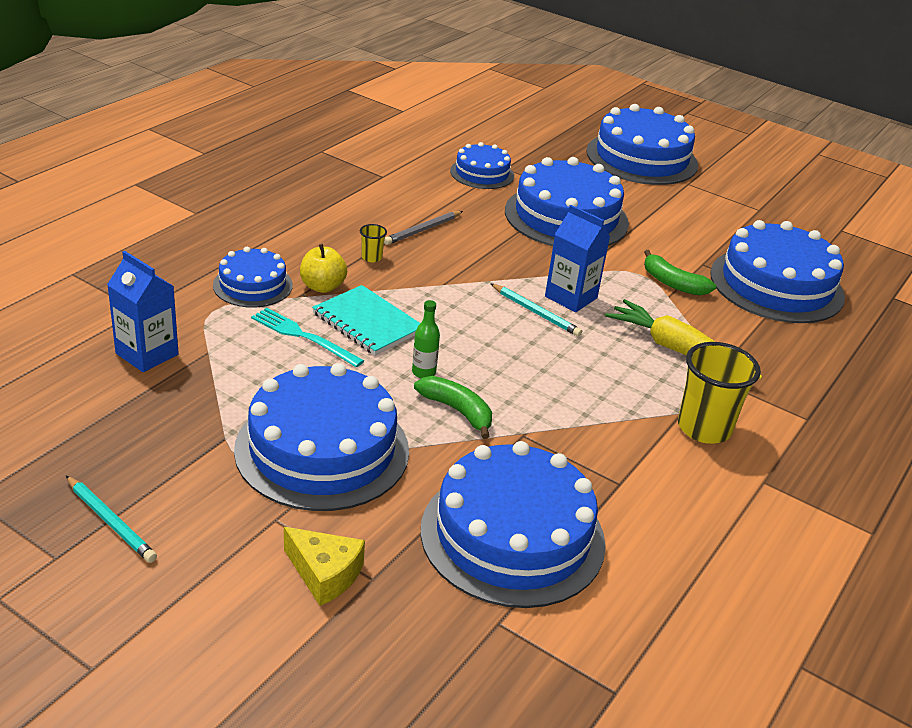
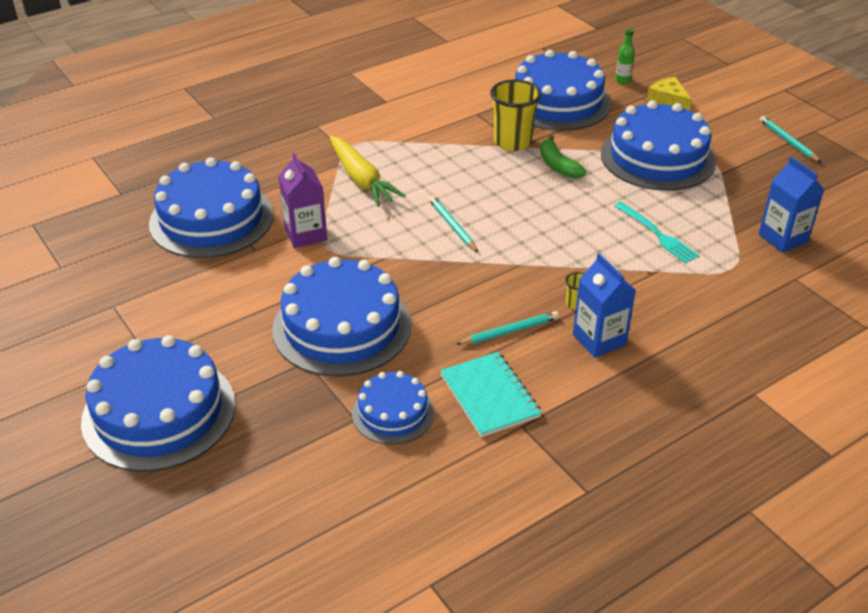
camera: 155 degrees left, 5 degrees up
blue cake [213,247,293,308] -> none
yellow apple [300,244,347,293] -> none
turquoise notebook [312,285,420,355] -> turquoise notebook moved to [440,352,542,437]
grey pencil [384,211,463,245] -> turquoise pencil [456,311,559,345]
green bottle [412,300,440,378] -> green bottle moved to [615,29,635,84]
blue carton [545,205,610,312] -> blue carton moved to [573,253,636,358]
green banana [644,250,716,295] -> purple carton [279,153,327,248]
yellow cup [678,342,761,444] -> yellow cup moved to [490,79,541,151]

